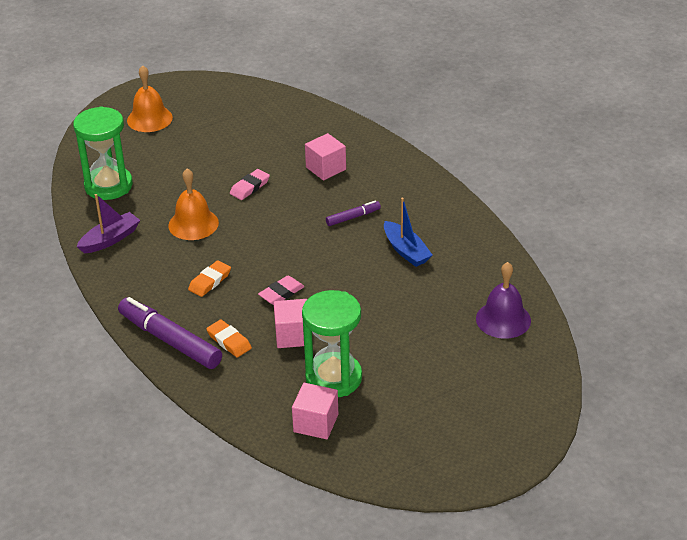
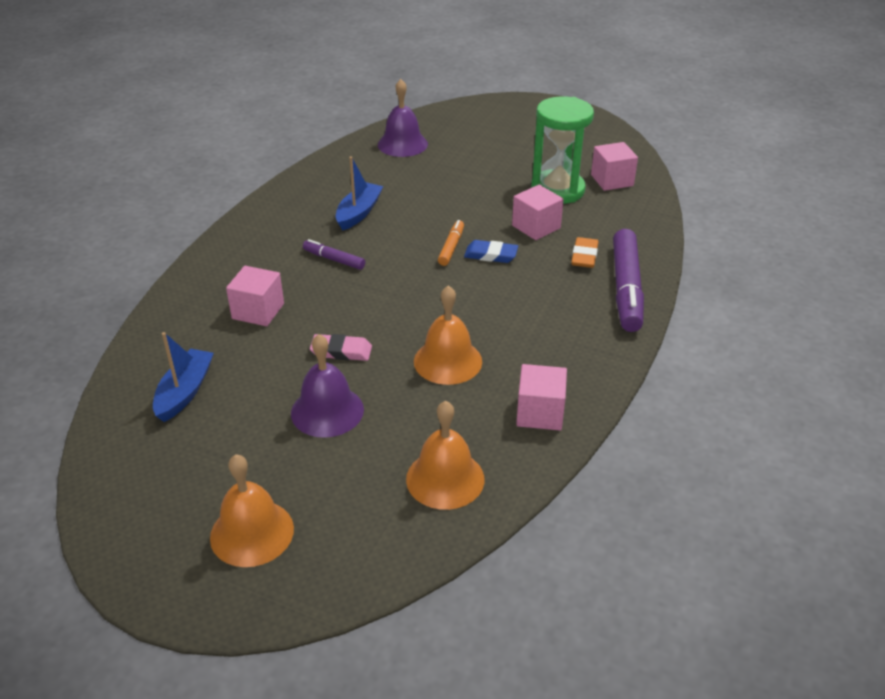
camera: 125 degrees left, 0 degrees up
green hourglass [73,106,133,200] -> orange bell [406,401,484,510]
purple boat [77,194,140,253] -> pink cube [516,364,567,430]
orange eraser [188,260,231,297] -> none
pink eraser [258,276,305,305] -> blue eraser [464,240,518,263]
none -> blue boat [153,332,214,422]
none -> purple bell [291,334,364,438]
none -> orange marker [438,220,464,266]

